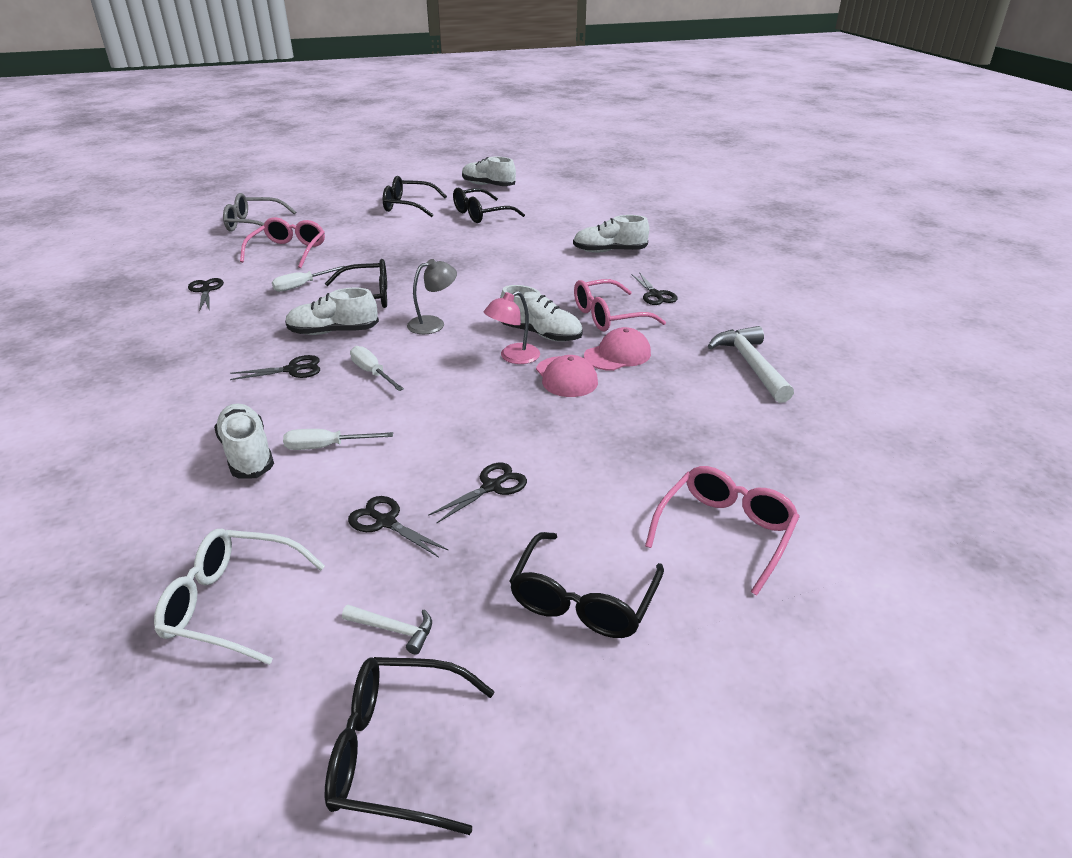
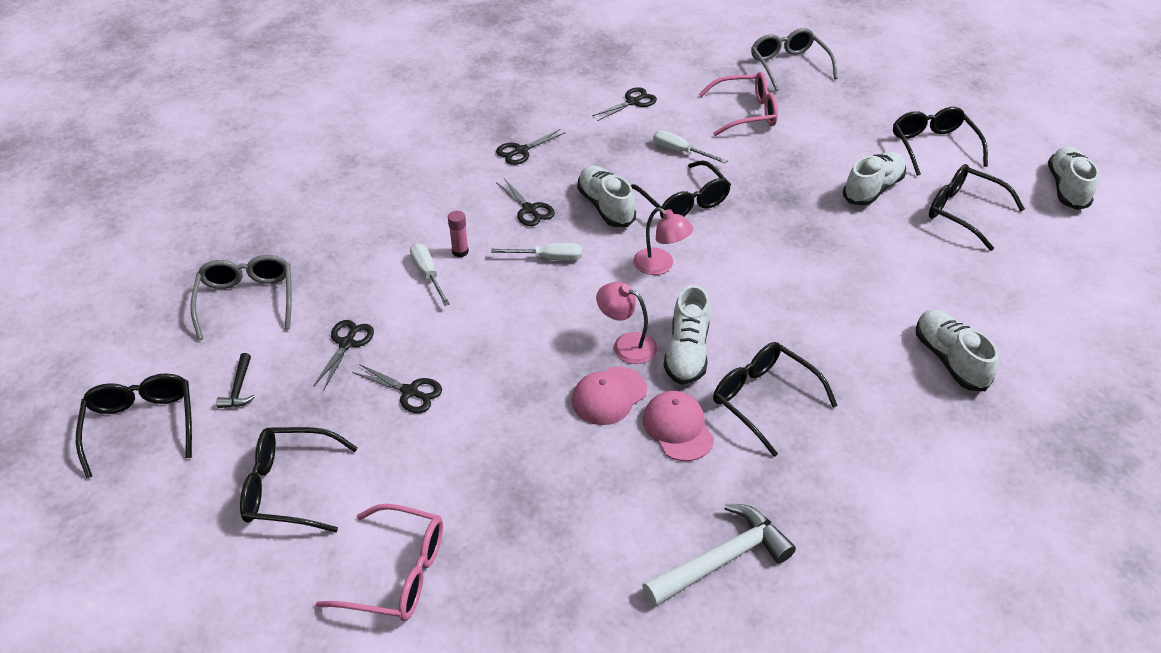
camera: 70 degrees right, 10 degrees up
white glasses [154,529,325,665] -> grey glasses [190,255,292,340]
white shoe [214,404,274,478] -> white shoe moved to [843,152,906,206]
white hammer [342,605,432,655] -> black hammer [216,353,255,408]
white screwdriver [350,346,404,391] -> white screwdriver turned 60 degrees clockwise [491,243,582,261]
grey lamp [407,259,457,334] -> pink lamp [633,207,693,275]
pink glasses [574,279,666,331] -> black glasses [713,342,838,457]
pink cap [584,327,651,371] -> pink cap turned 150 degrees counterclockwise [643,391,714,461]
black scissors [631,272,678,305] -> black scissors moved to [496,129,566,165]
none -> pink glue stick [448,211,469,257]

